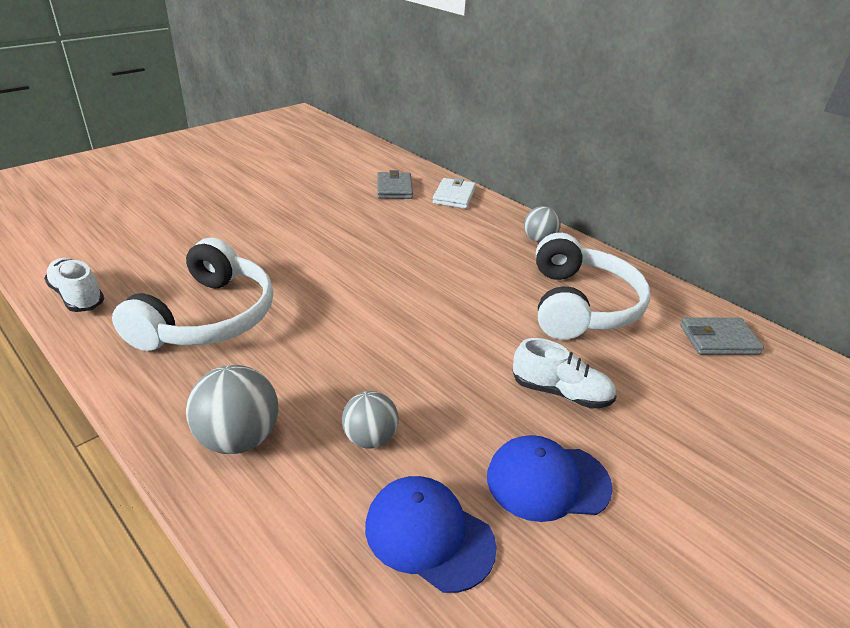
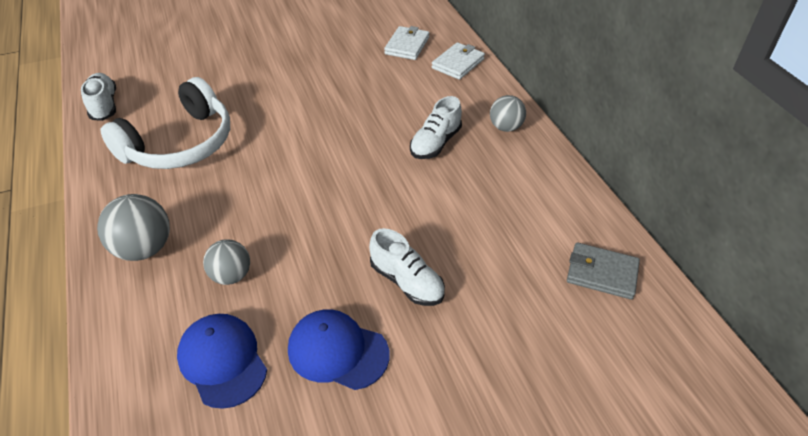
camera: 25 degrees right, 10 degrees up
grey wallet [377,170,413,199] -> white wallet [384,26,429,60]
white headphones [536,233,651,340] -> none
none -> white shoe [410,96,462,159]

